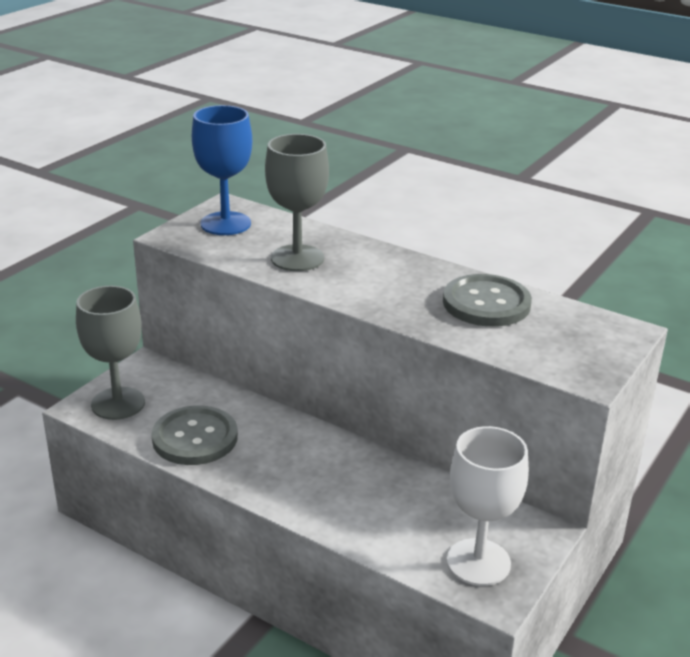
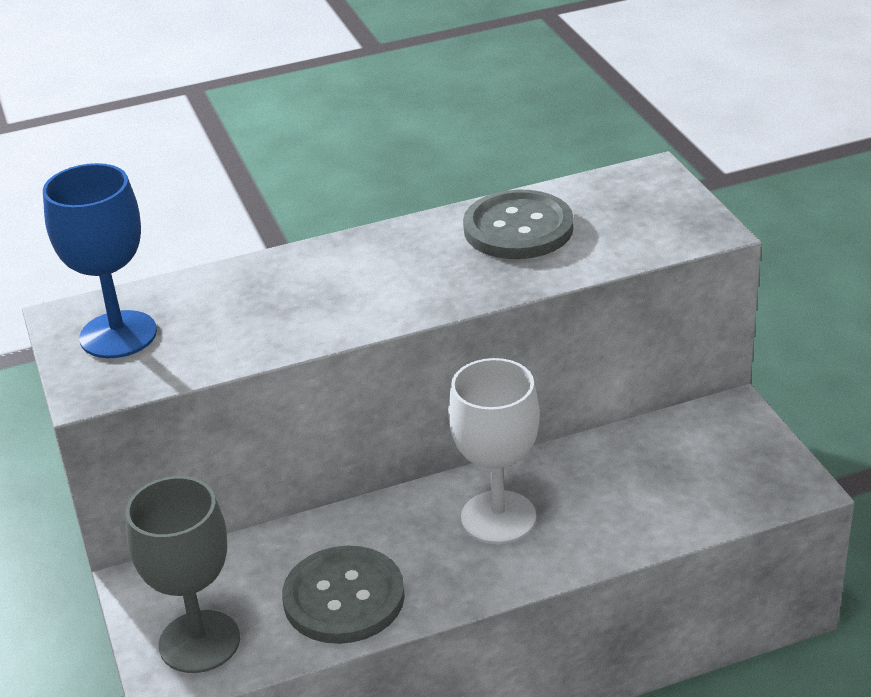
camera: 50 degrees left, 5 degrees up
grey goblet [265,134,329,271] -> none
white goblet [447,426,529,586] -> white goblet moved to [448,358,540,544]

